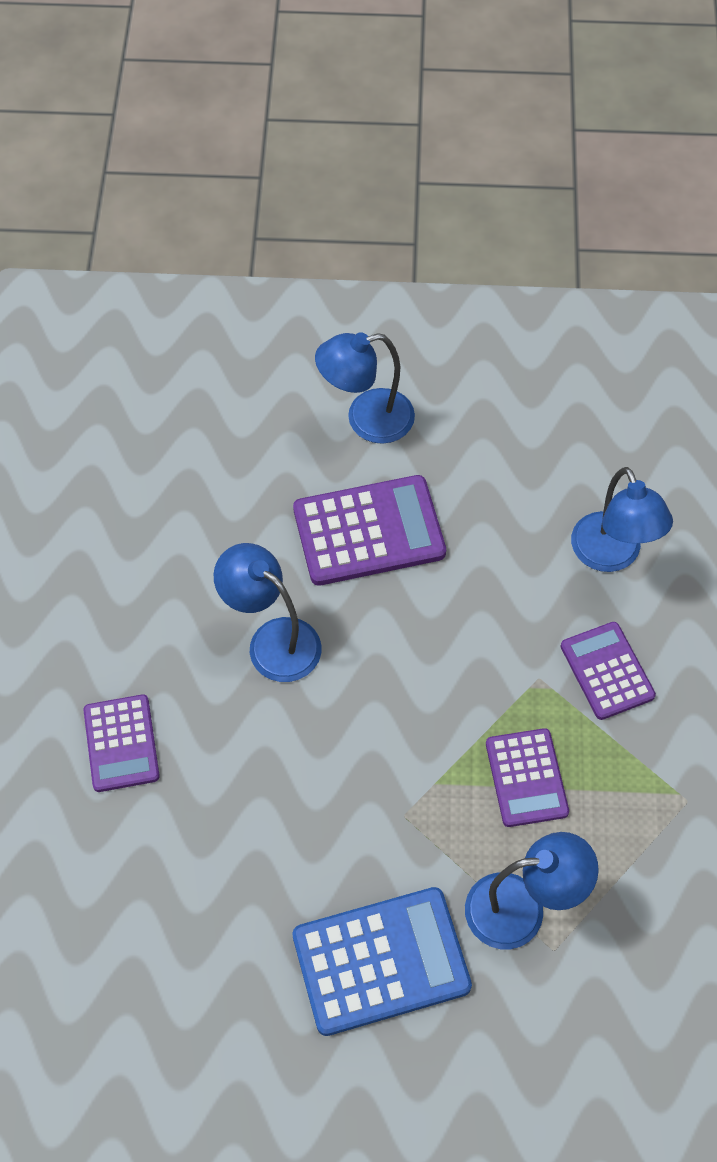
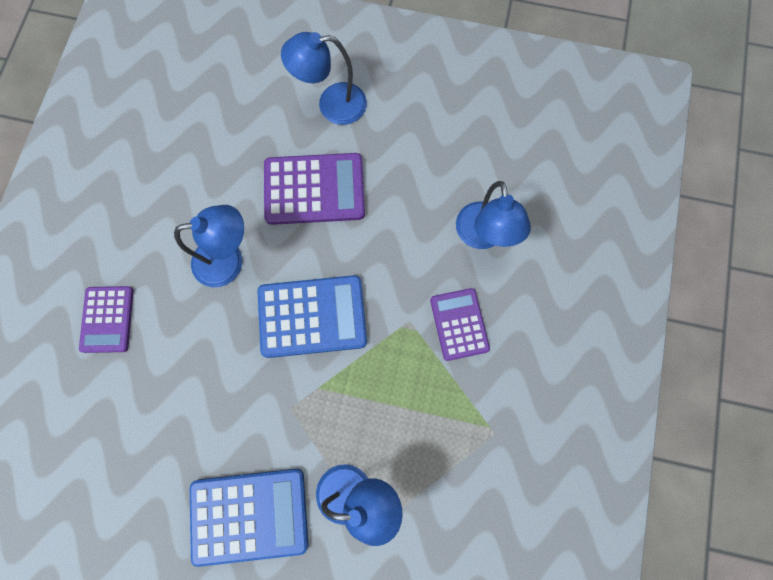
camera: 10 degrees right, 15 degrees up
blue lamp [214,543,322,682] -> blue lamp turned 120 degrees clockwise [174,205,244,287]
purple calculator [486,728,569,827] -> none
none -> blue calculator [257,275,367,358]

